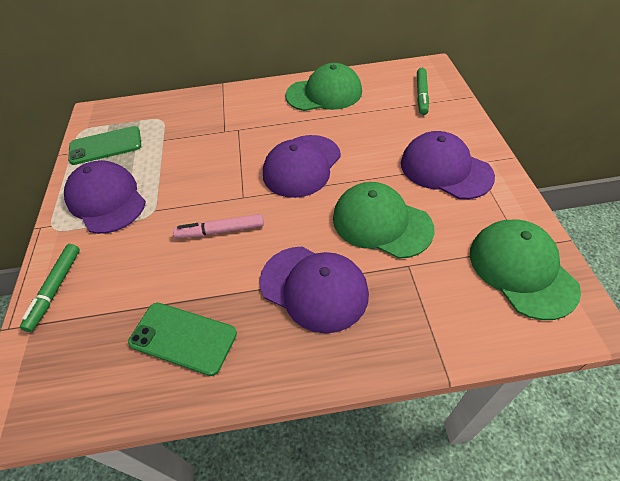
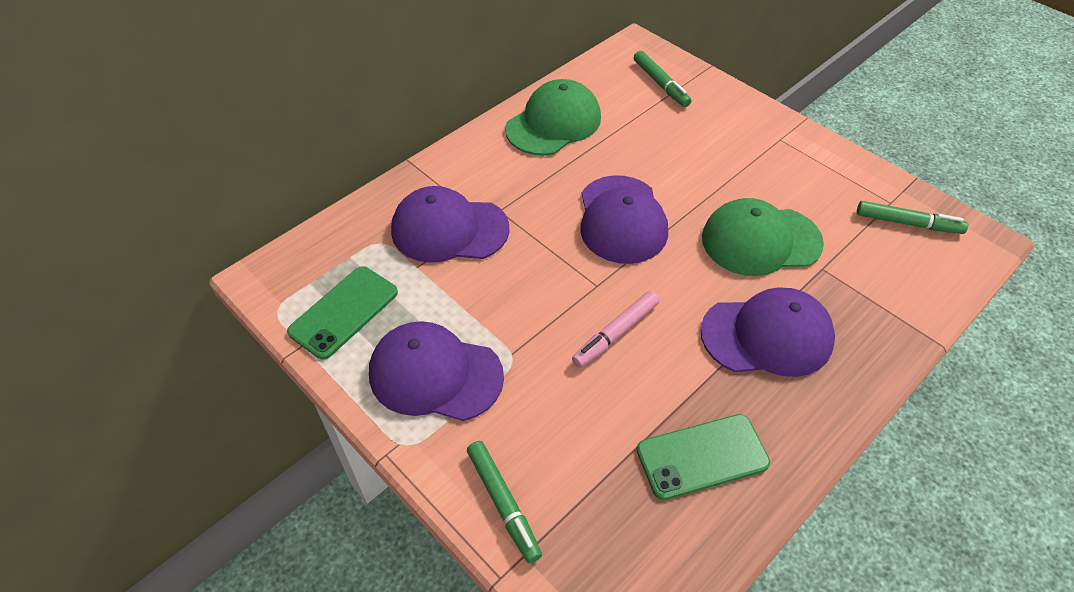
camera: 40 degrees left, 0 degrees up
purple cap [401,131,495,199] -> purple cap moved to [391,186,510,263]
green cap [470,219,581,320] -> green marker [857,201,968,234]

